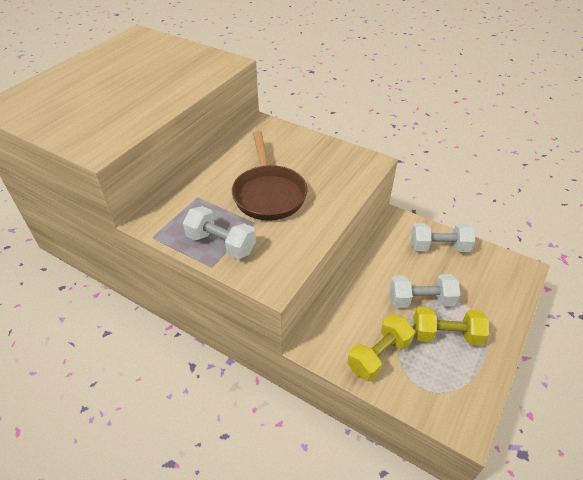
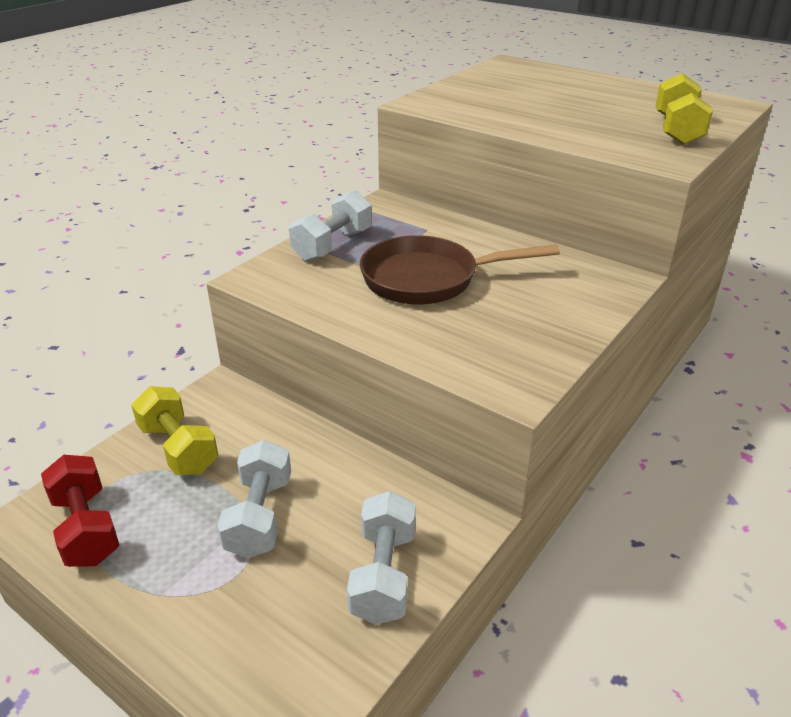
camera: 95 degrees right, 10 degrees down
yellow dumbbell [413,307,489,346] -> yellow dumbbell moved to [655,73,713,145]
none -> red dumbbell [41,455,119,567]

